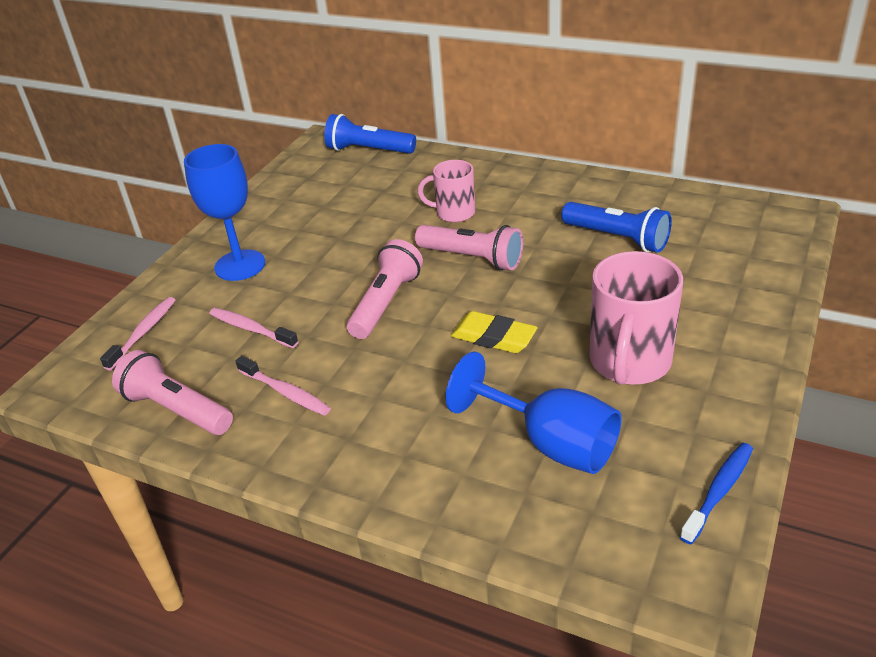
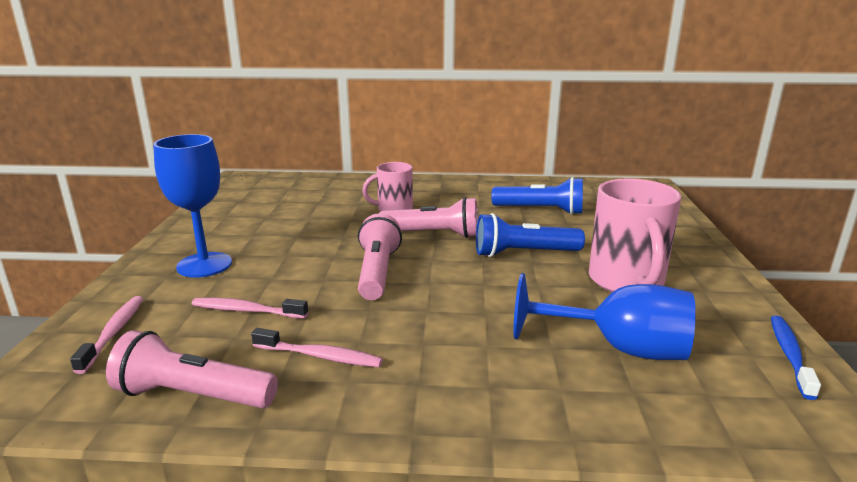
camera: 25 degrees left, 15 degrees down
blue flashlight [324,114,416,154] -> blue flashlight moved to [476,213,585,257]
yellow eraser [451,311,538,353] -> none

